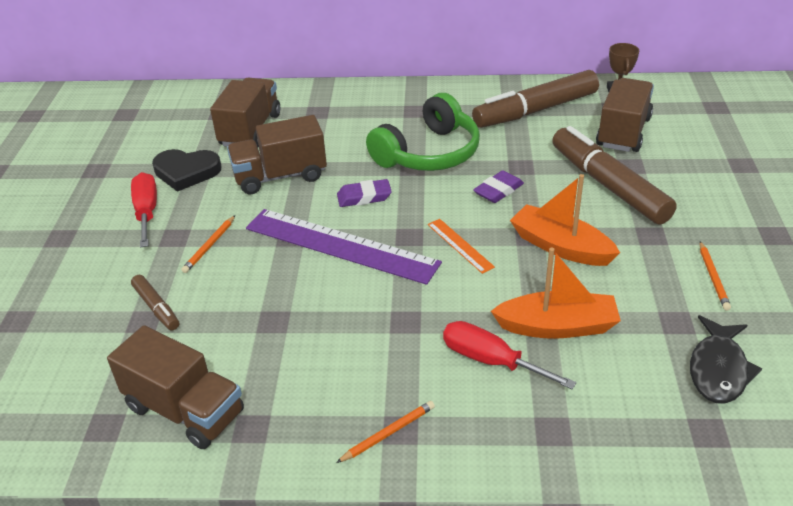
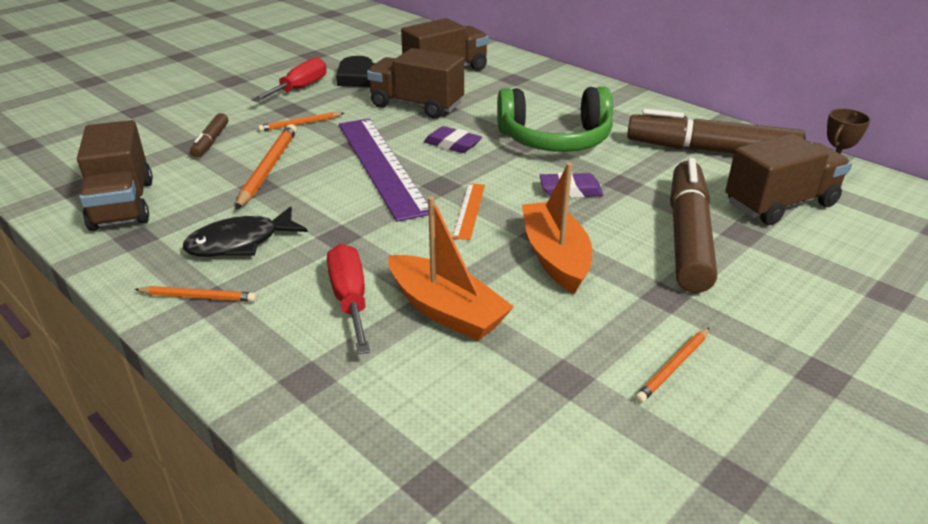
camera: 40 degrees right, 5 degrees down
black fish [690,315,762,404] -> black fish moved to [183,206,308,257]
none -> orange pencil [236,124,297,209]

